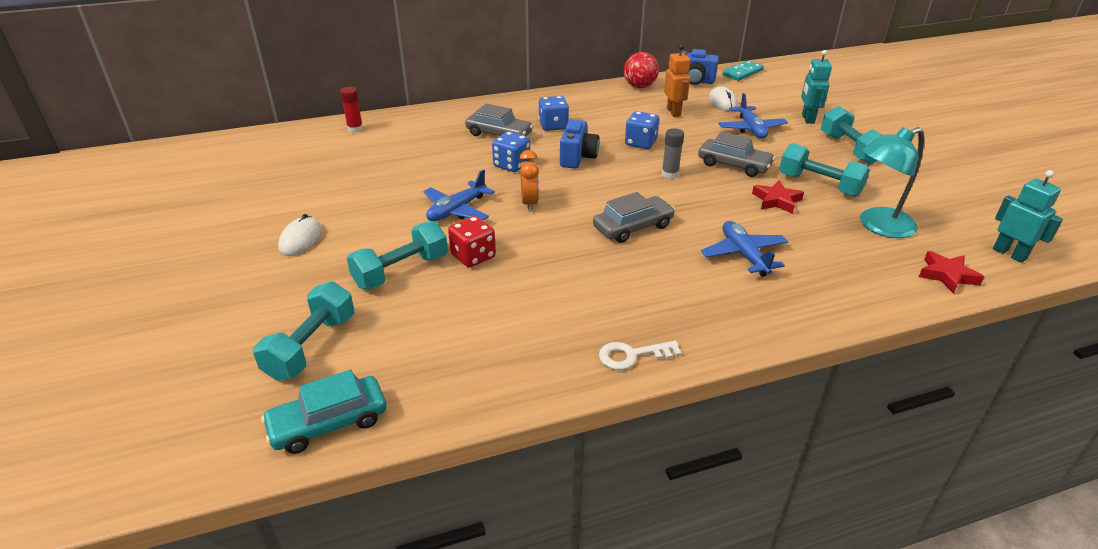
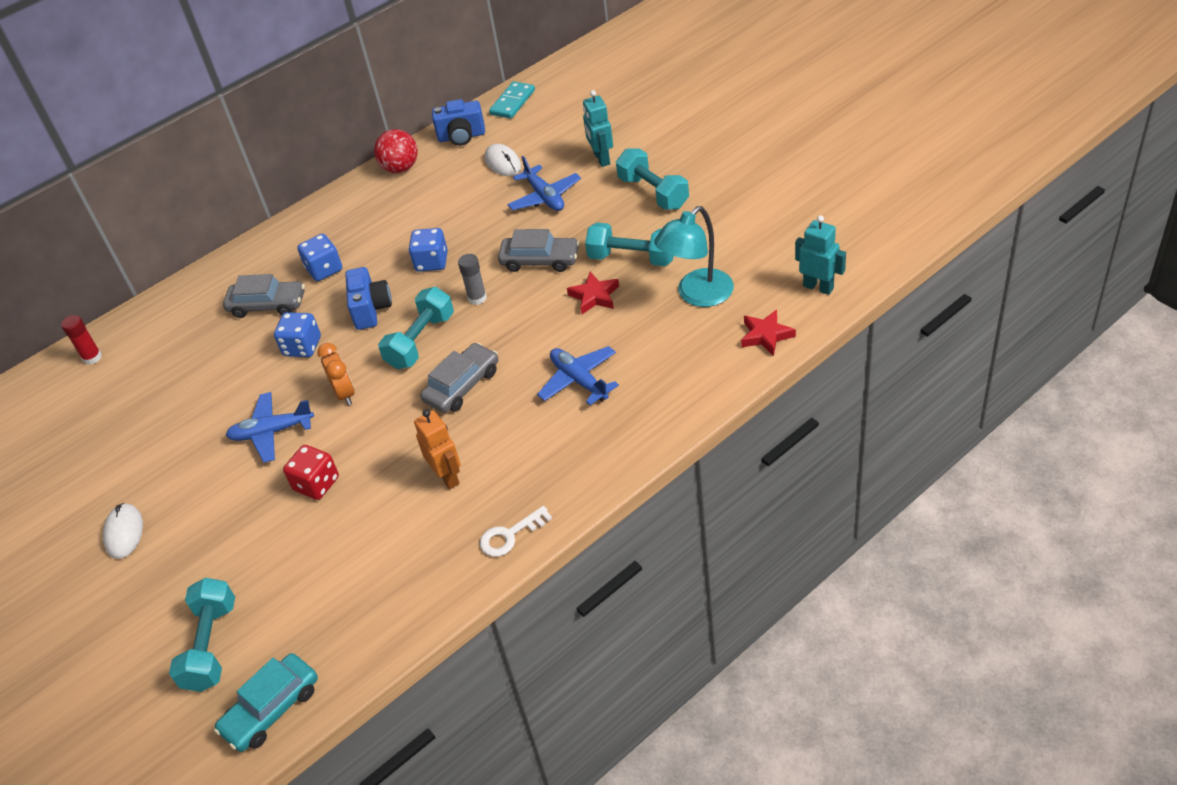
camera: 15 degrees left, 10 degrees up
turquoise dumbbell [347,221,448,289] -> turquoise dumbbell moved to [378,287,454,369]
blue plane [423,169,495,221] -> blue plane turned 60 degrees clockwise [226,392,314,463]
orange robot [664,44,691,117] -> orange robot moved to [414,409,461,489]

